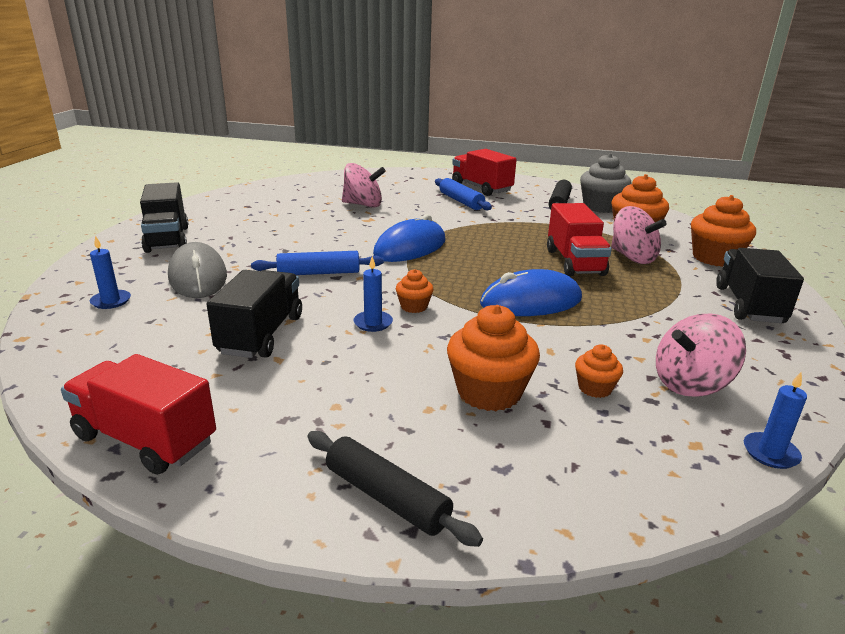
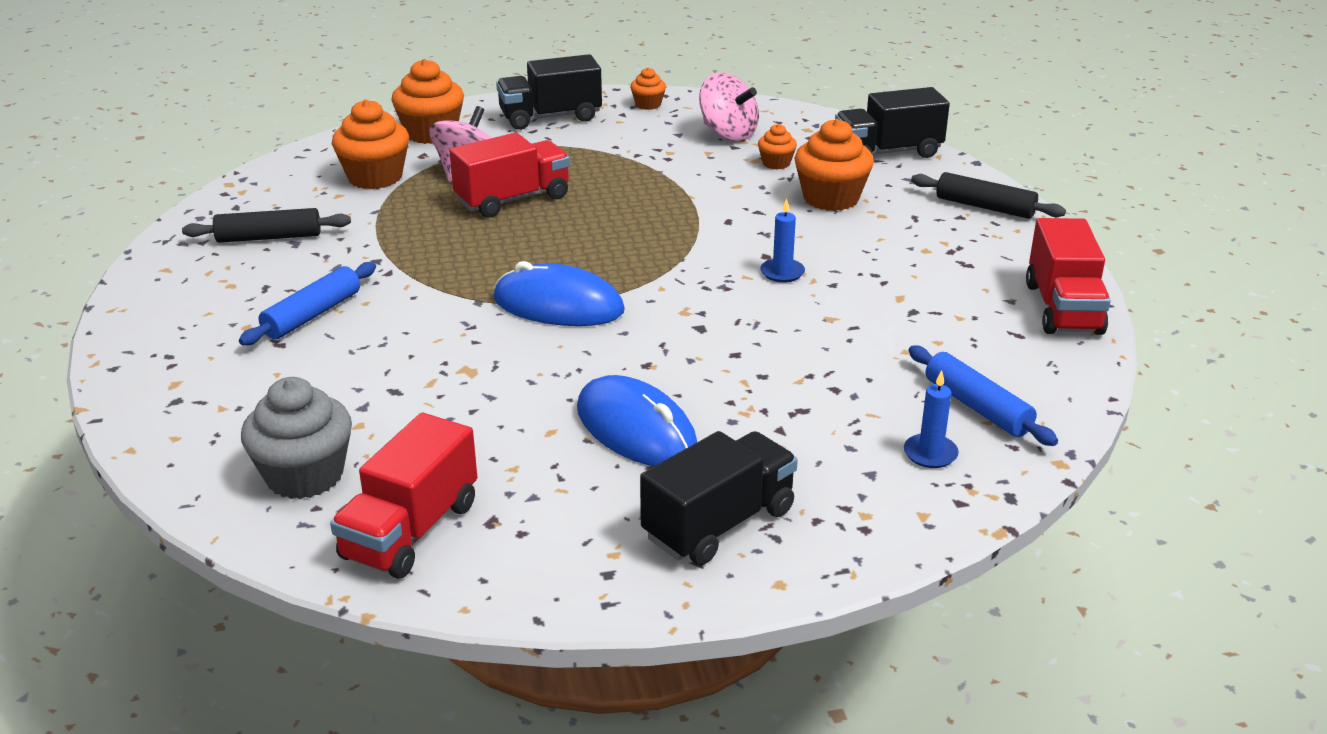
camera: 115 degrees left, 5 degrees up
grey mouse [168,242,227,298] -> none
black truck [206,270,302,358] -> black truck moved to [835,87,950,158]
blue rolling pin [251,251,384,275] -> blue rolling pin moved to [908,346,1058,446]
black rolling pin [308,431,483,547] -> black rolling pin turned 75 degrees counterclockwise [911,172,1066,219]
pink spinning top [342,163,386,208] -> none
orange cupcake [396,269,433,313] -> orange cupcake moved to [630,68,666,110]
red truck [452,149,517,196] -> red truck moved to [330,413,477,579]
blue mouse [480,269,582,316] -> blue mouse moved to [577,375,697,466]
grey cupcake [580,153,632,213] -> grey cupcake moved to [241,377,352,499]
blue candle [744,372,807,469] -> none

